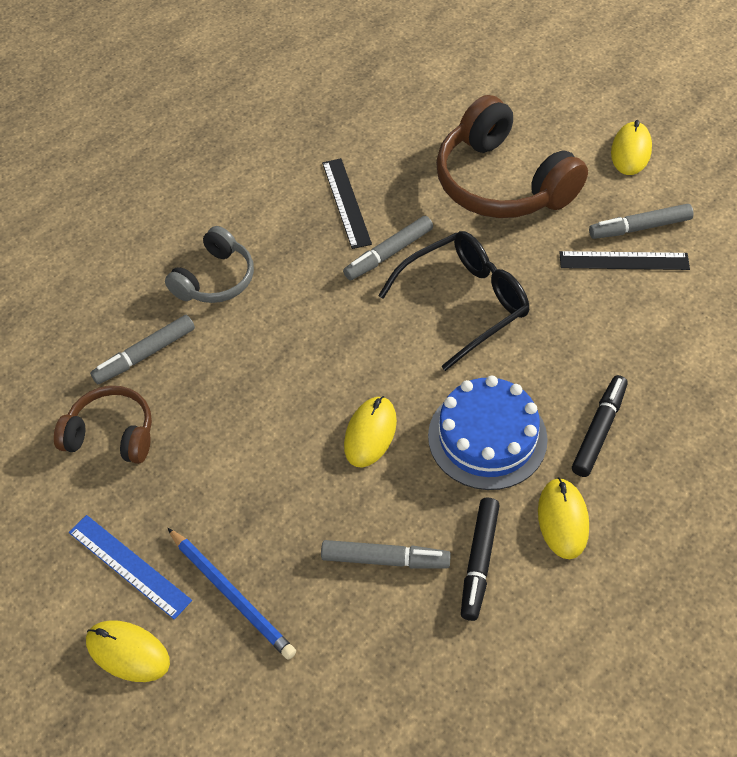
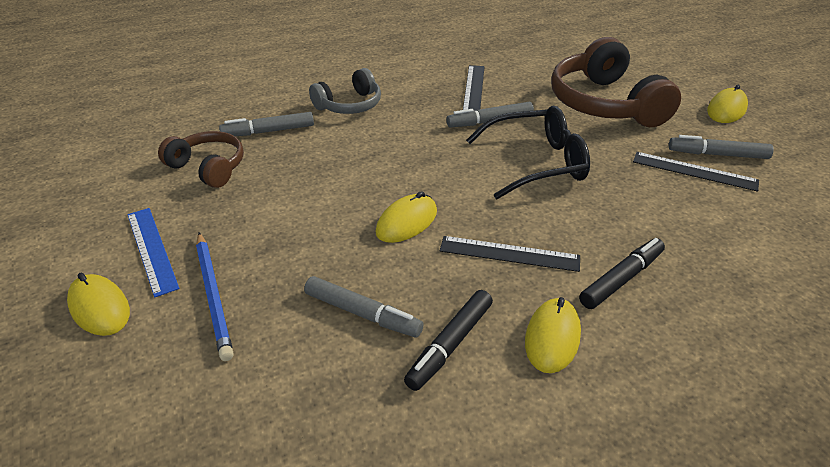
camera: 20 degrees right, 15 degrees down
blue cake [428,376,548,490] -> black ruler [440,236,580,272]

